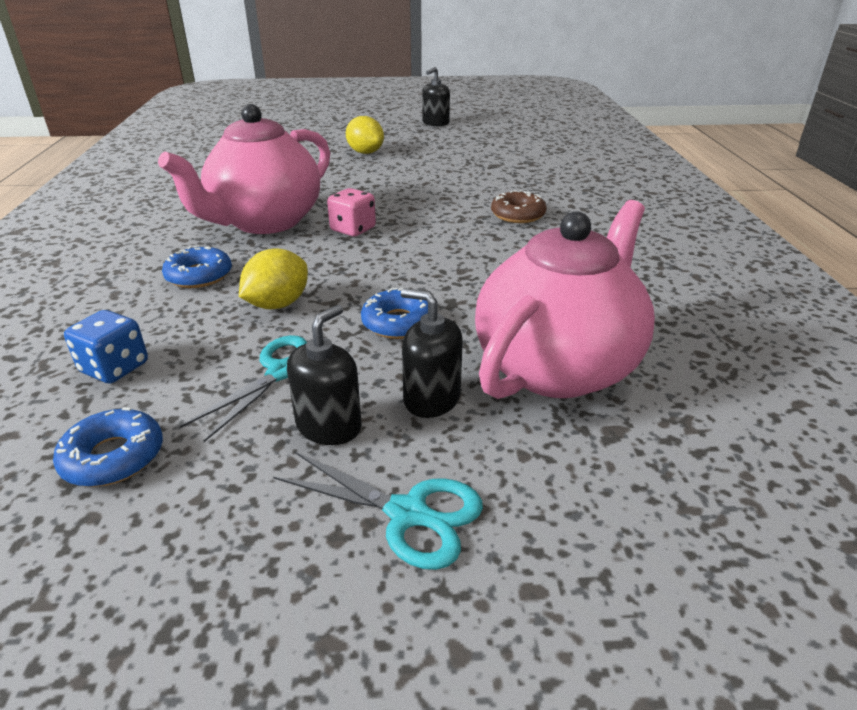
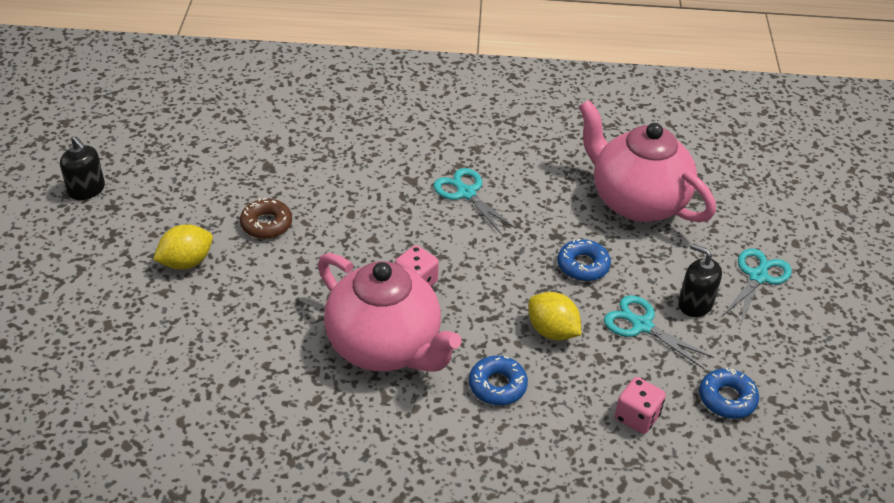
camera: 85 degrees left, 10 degrees up
blue dice [64,310,148,383] -> pink dice [615,377,666,434]
black soap dispenser [401,288,463,418] -> none
brown donut [491,190,547,223] -> brown donut moved to [240,198,292,239]
none -> turquoise scissors [433,168,516,235]

